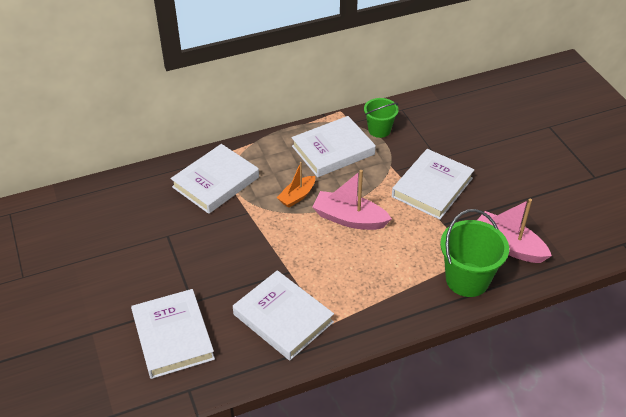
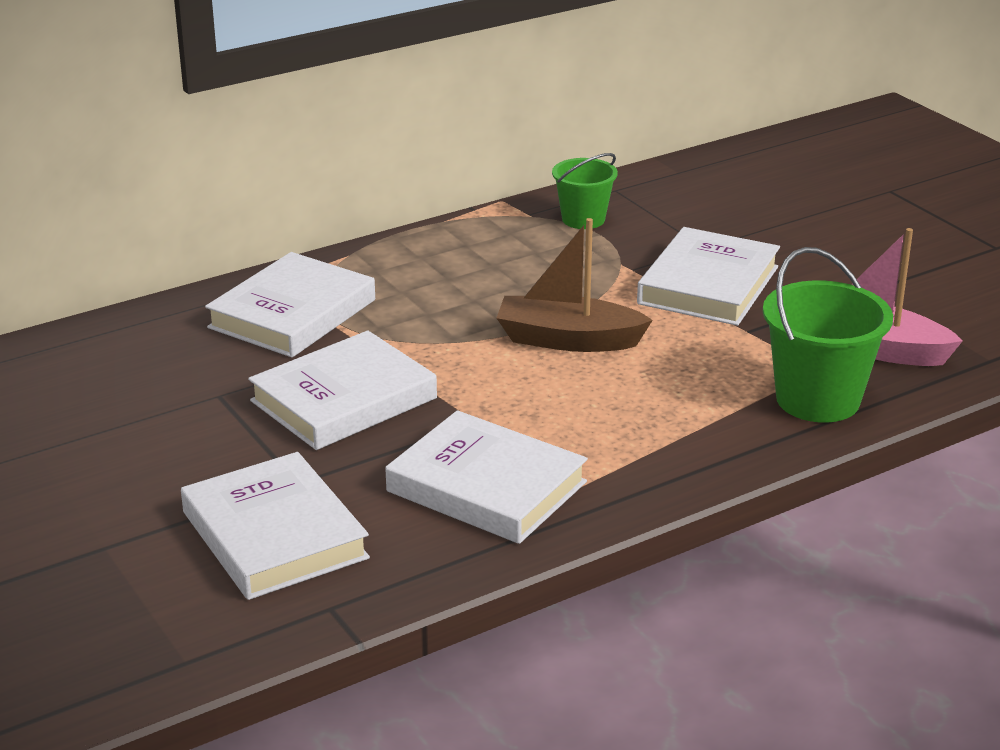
camera: 10 degrees left, 15 degrees down
orange boat [277,162,315,208] -> none
white book [292,116,376,177] -> white book moved to [248,330,437,450]
pink boat [312,170,392,230] -> brown boat [497,218,653,352]

